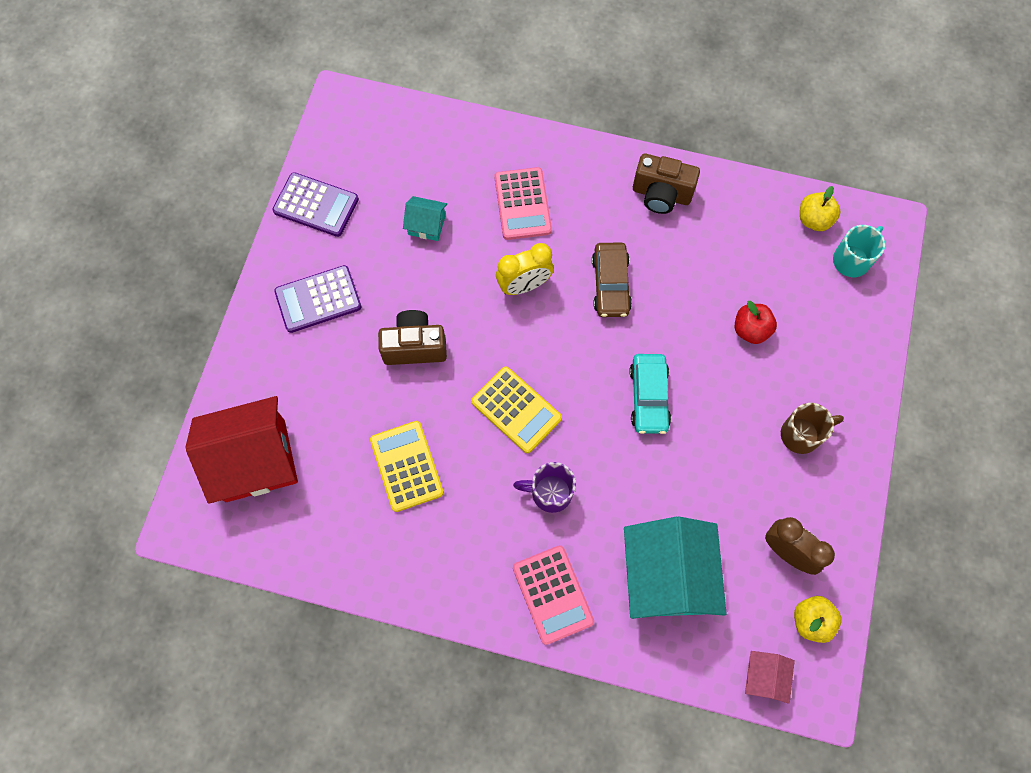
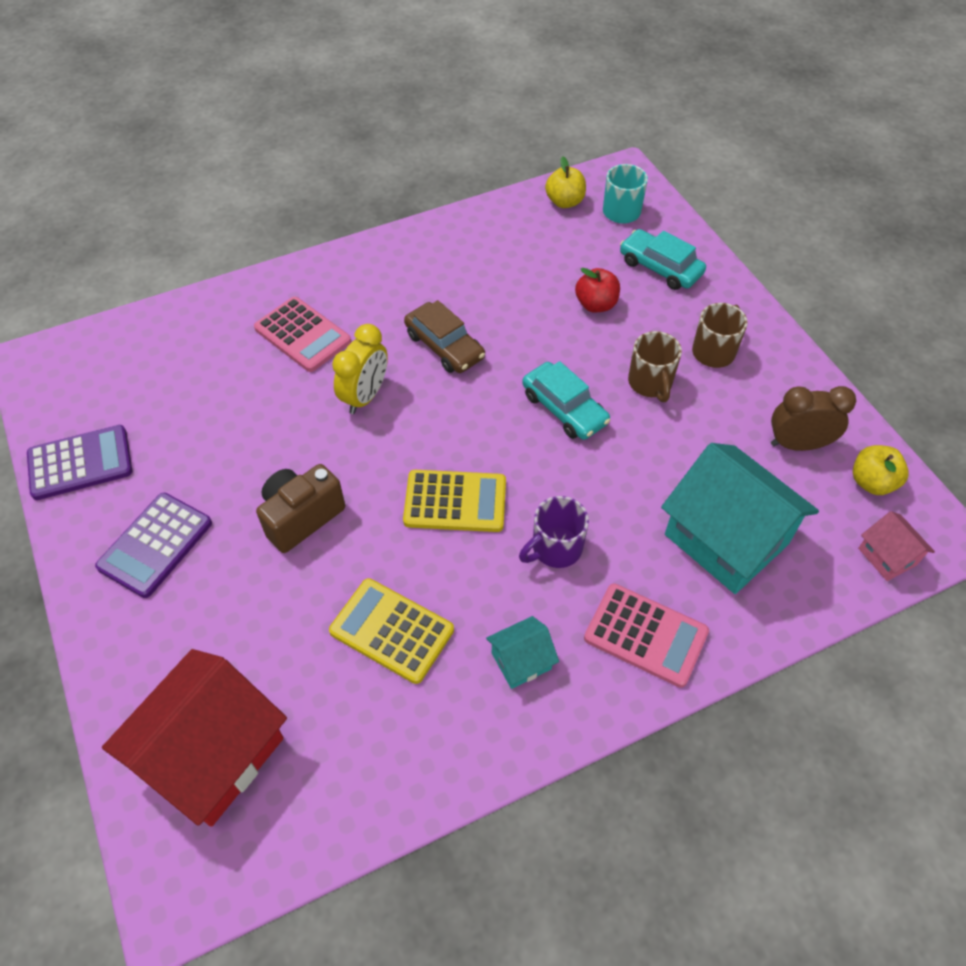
camera: 40 degrees left, 15 degrees down
turquoise house [403,196,447,241] -> turquoise house moved to [486,616,559,689]
brown camera [633,154,700,214] -> none
none -> turquoise car [620,229,706,290]
none -> brown mug [628,331,682,402]

